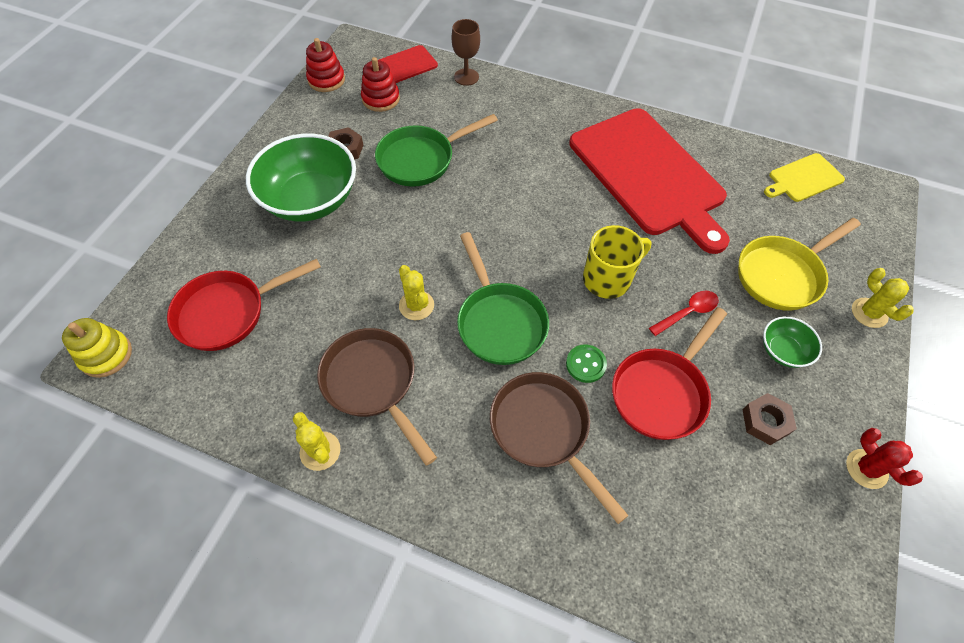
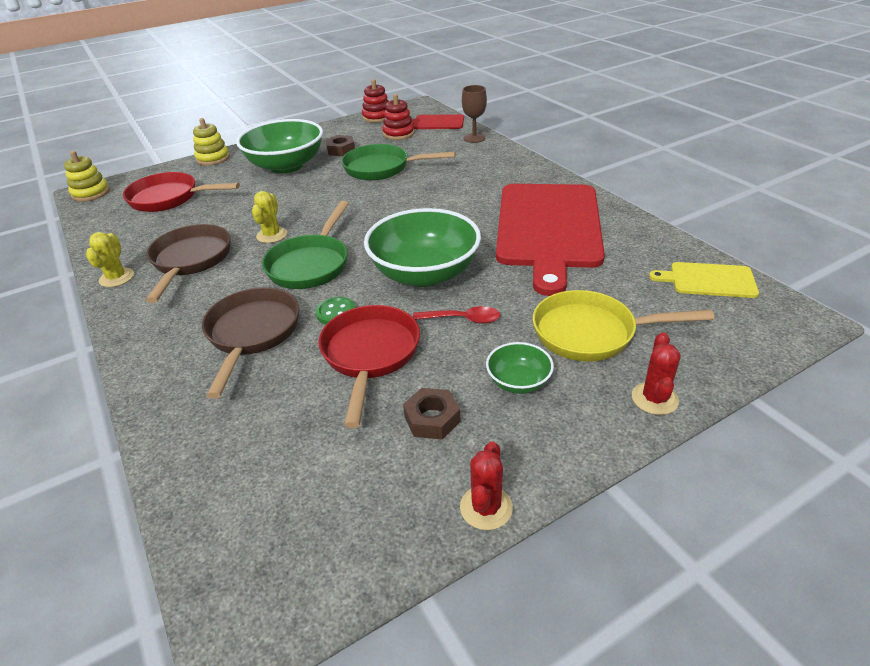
camera: 40 degrees right, 20 degrees down
yellow mug [583,225,651,299] -> green bowl [364,208,481,287]
red pan [612,307,727,440] -> red pan turned 105 degrees clockwise [318,305,420,428]
yellow cactus [852,268,914,328] -> red cactus [632,332,681,415]
none -> yellow stacking toy [193,118,230,166]

